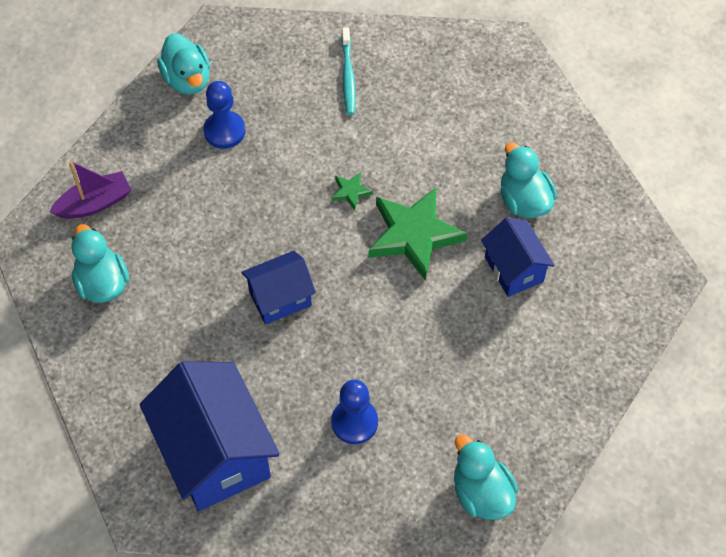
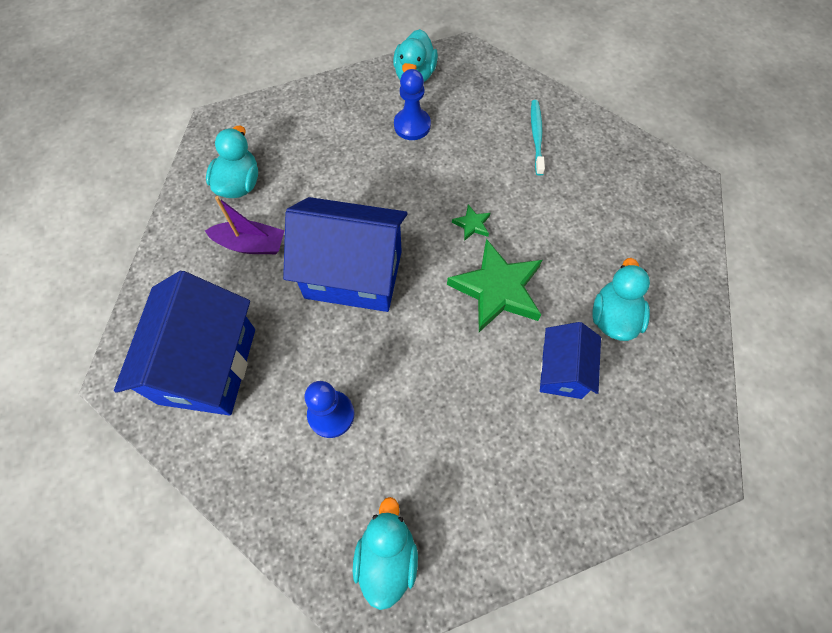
camera: 35 degrees right, 5 degrees up
purple boat [50,161,131,219] -> purple boat moved to [205,196,285,254]
blue house [241,251,316,325] -> blue house [283,197,408,312], size x1.79
turquoise toothbrush [342,28,356,115] -> turquoise toothbrush turned 150 degrees clockwise [531,100,545,176]

